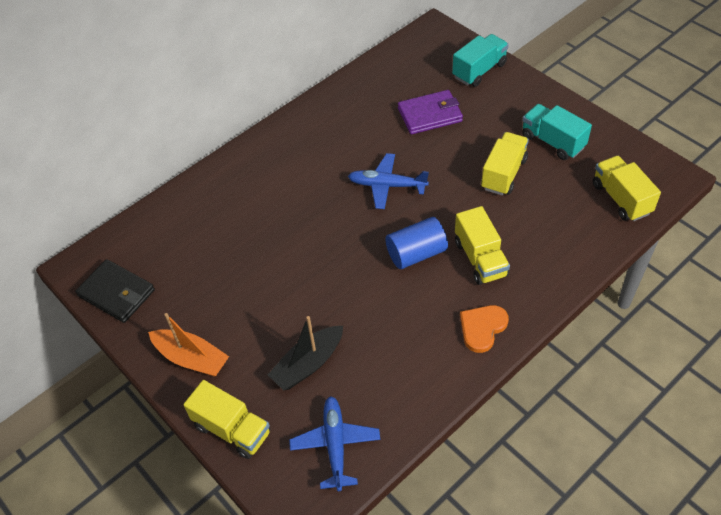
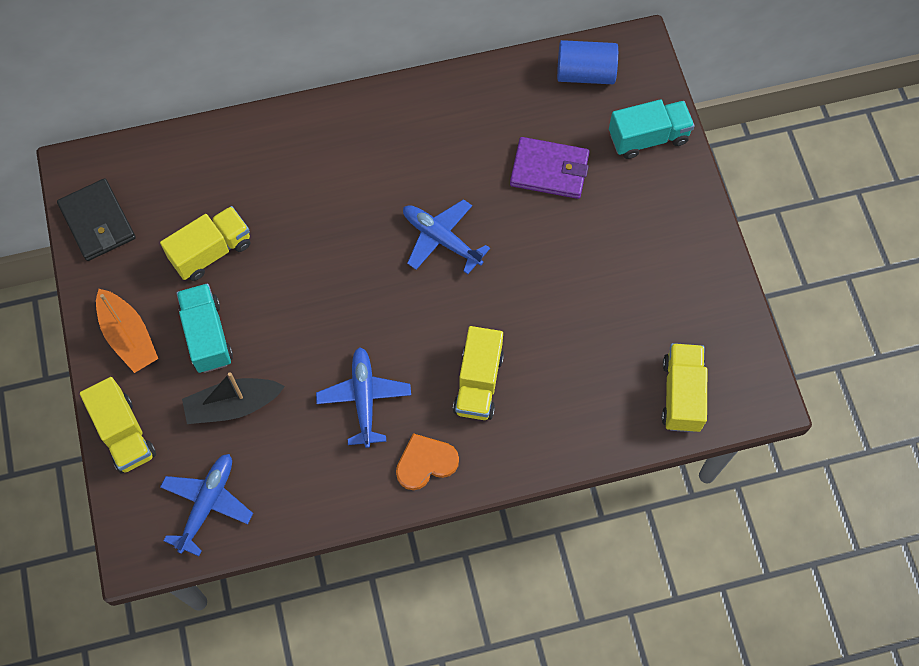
camera: 25 degrees right, 15 degrees up
blue cylinder [385,217,448,269] -> blue cylinder moved to [557,40,618,84]
yellow truck [481,132,529,195] -> yellow truck moved to [160,206,250,281]
turquoise truck [522,104,592,160] -> turquoise truck moved to [177,283,233,373]
none -> blue plane [316,347,411,448]

